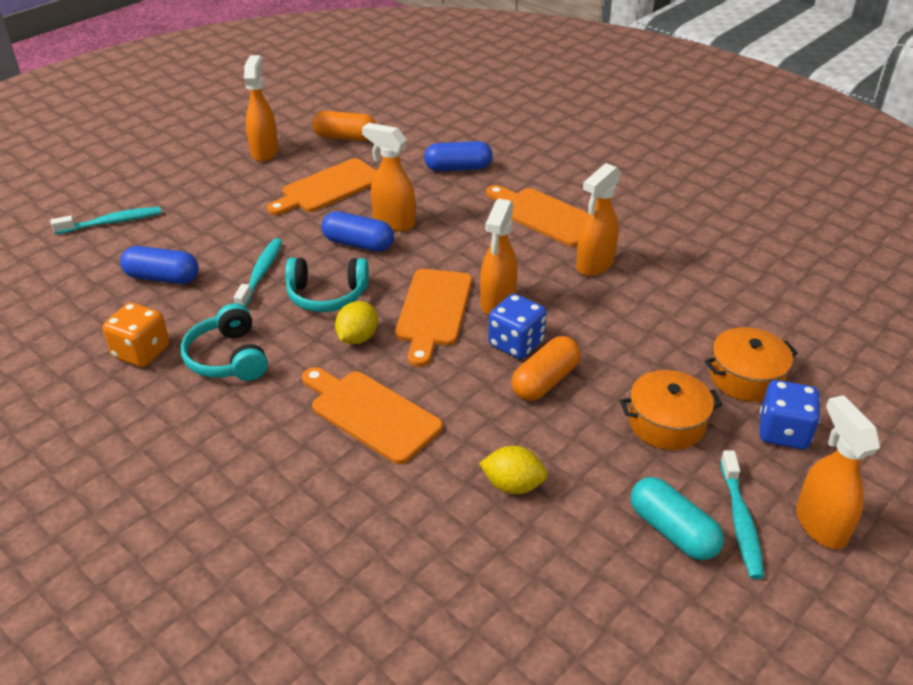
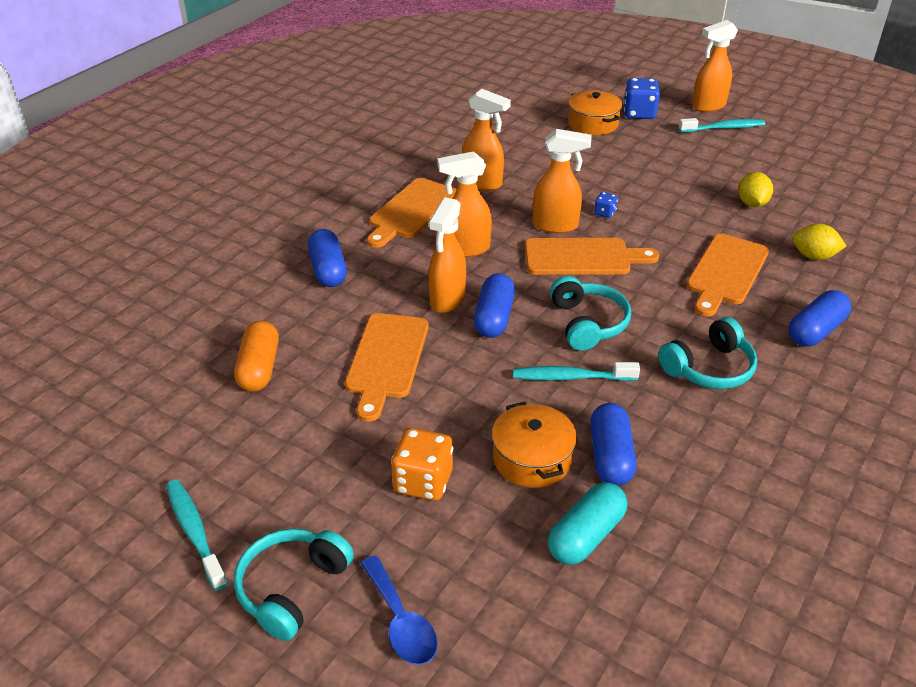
camera: 100 degrees left, 0 degrees up
turquoise toothbrush [50,207,161,234] -> turquoise toothbrush moved to [166,480,228,591]
orange dice [103,303,169,367] -> orange dice moved to [391,428,453,501]
orange spray bottle [244,55,278,162] -> orange spray bottle moved to [437,151,492,257]
orange cutting board [267,158,377,215] -> orange cutting board turned 60 degrees clockwise [345,313,429,422]
yellow lemon [335,301,378,344] -> yellow lemon moved to [792,223,846,260]
blue dice [488,294,547,359] -> blue dice [594,192,618,218], size x0.51
orange capsule [511,336,581,401] -> none
orange pot [620,370,722,450] -> orange pot moved to [492,402,577,488]
turquoise capsule [631,477,724,560] -> turquoise capsule moved to [548,482,627,565]
none -> turquoise headphones [234,529,354,641]
none -> blue spoon [360,555,438,665]
none -> blue capsule [789,290,851,346]

